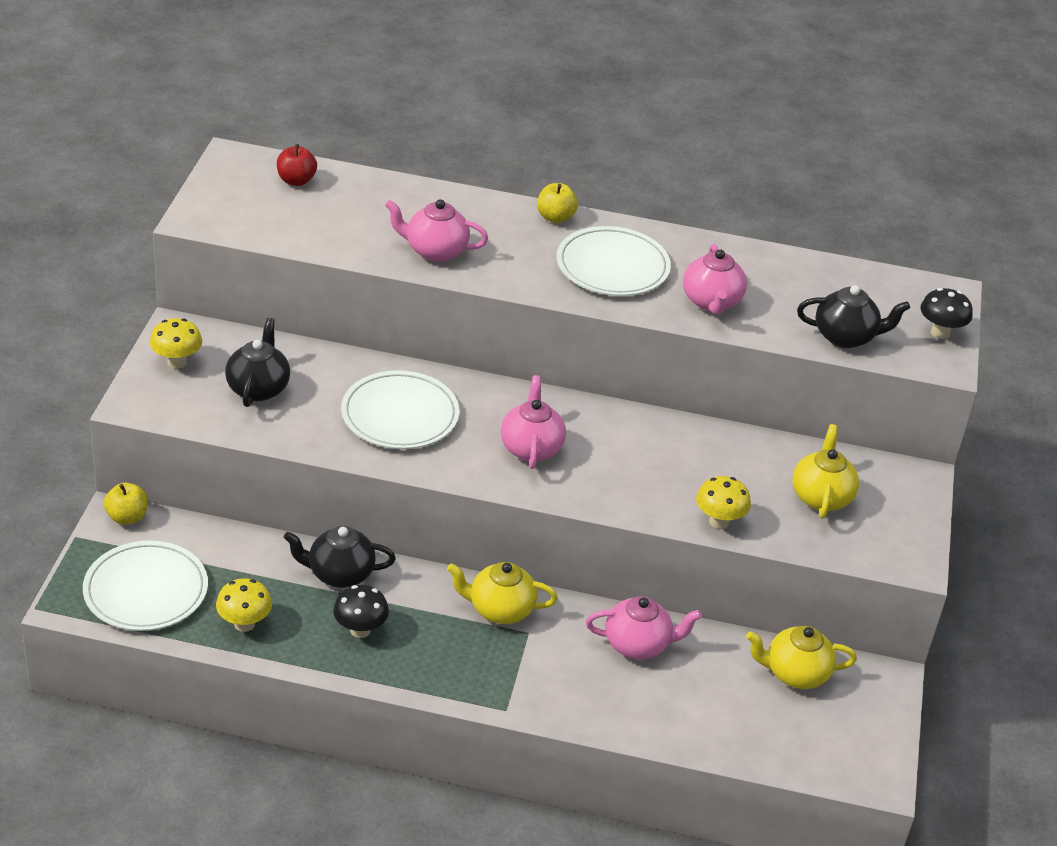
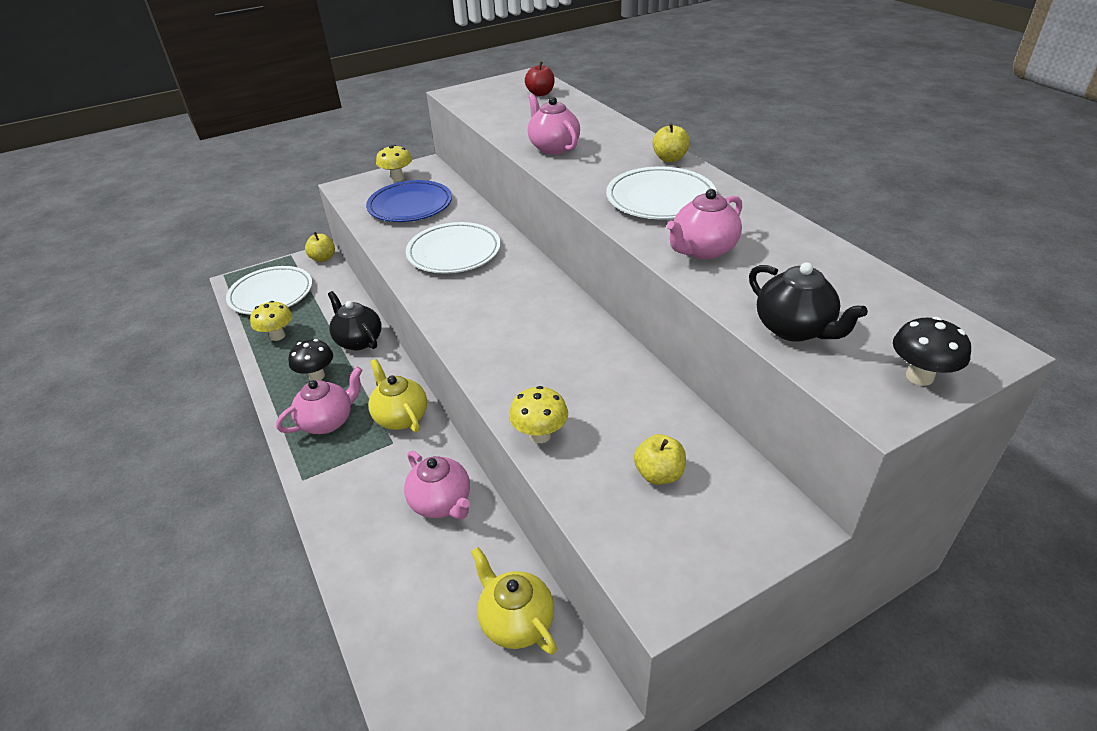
camera: 55 degrees right, 0 degrees up
black teapot [225,318,290,407] -> blue plate [366,180,452,222]
pink teapot [501,375,566,469] -> pink teapot moved to [276,367,362,434]
yellow teapot [793,424,859,519] -> yellow apple [634,434,686,485]

